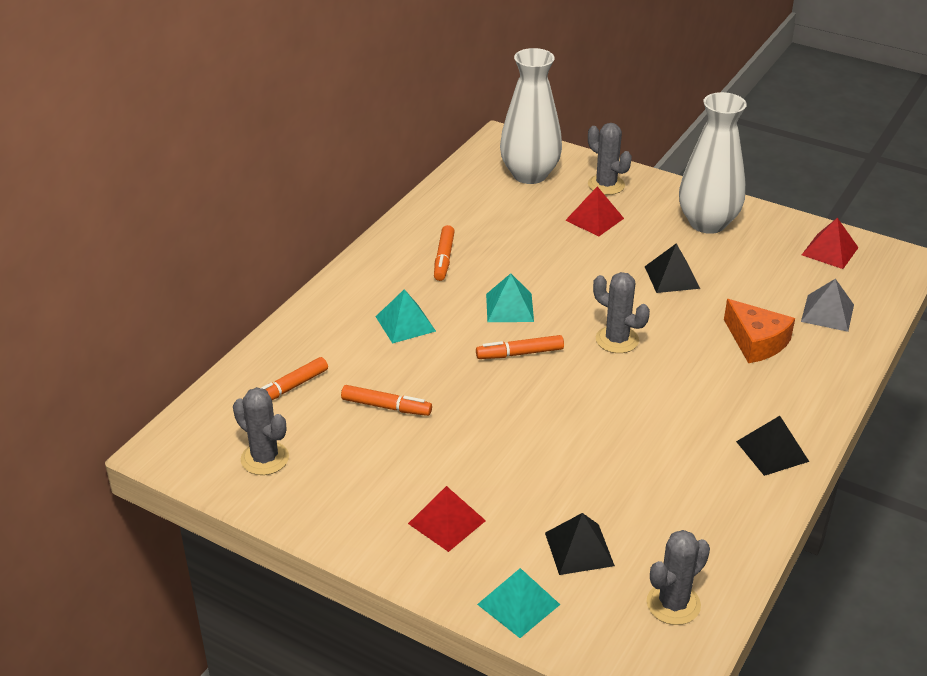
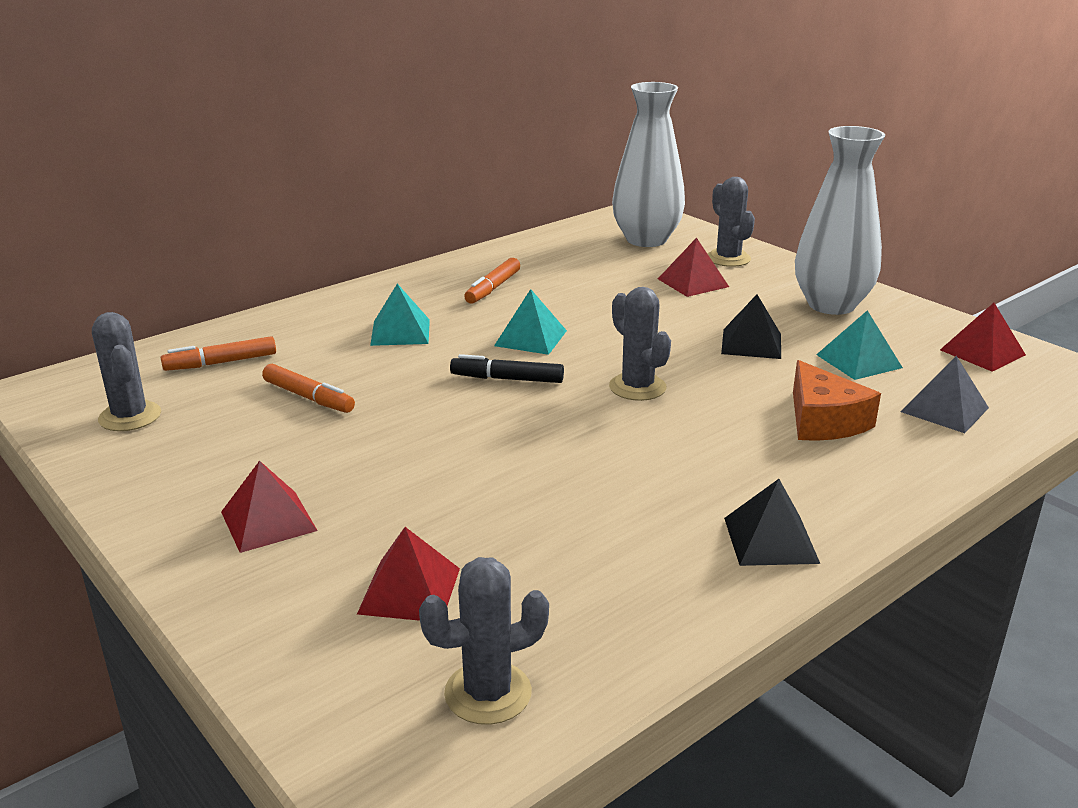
camera: 20 degrees right, 10 degrees down
orange marker [476,335,564,359] -> black marker [450,354,564,383]
turquoise pyramid [477,568,560,638] -> turquoise pyramid moved to [816,310,903,380]
black pyramid [545,513,615,575] -> red pyramid [357,527,460,621]

